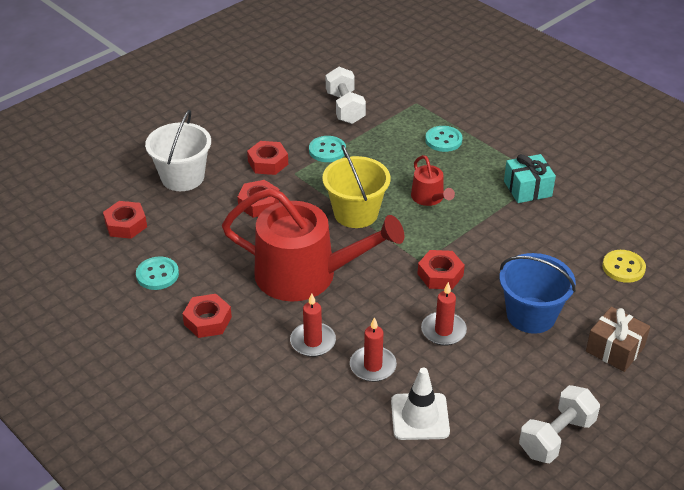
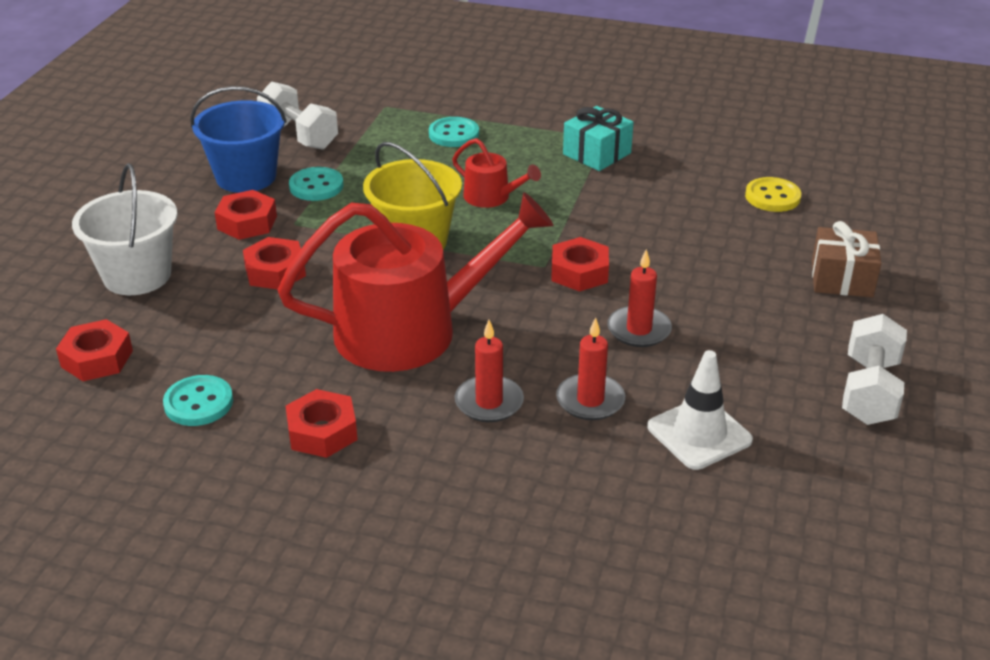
camera: 30 degrees left, 5 degrees down
blue bucket [499,253,576,334] -> blue bucket moved to [190,86,287,193]

